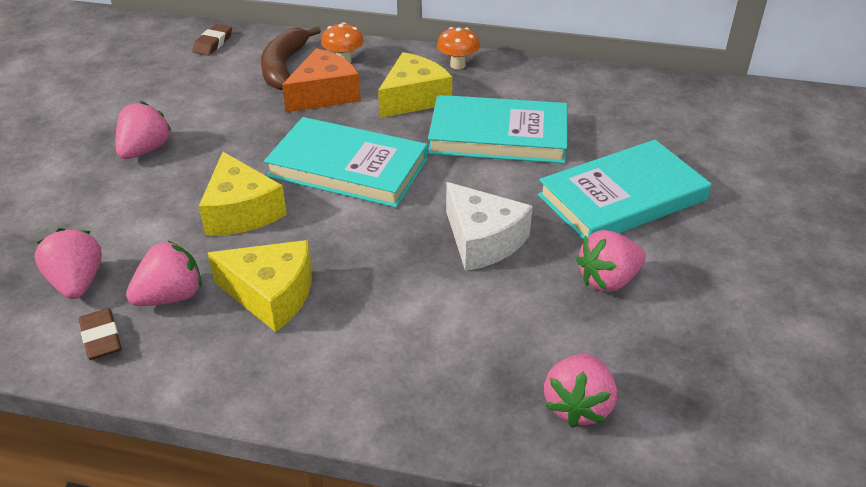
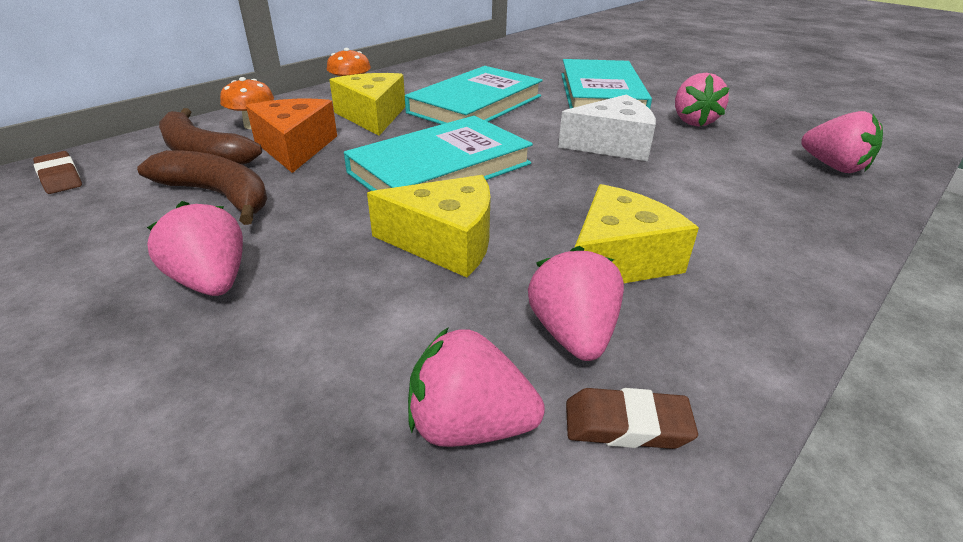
camera: 60 degrees left, 5 degrees down
none -> brown banana [137,150,267,225]

